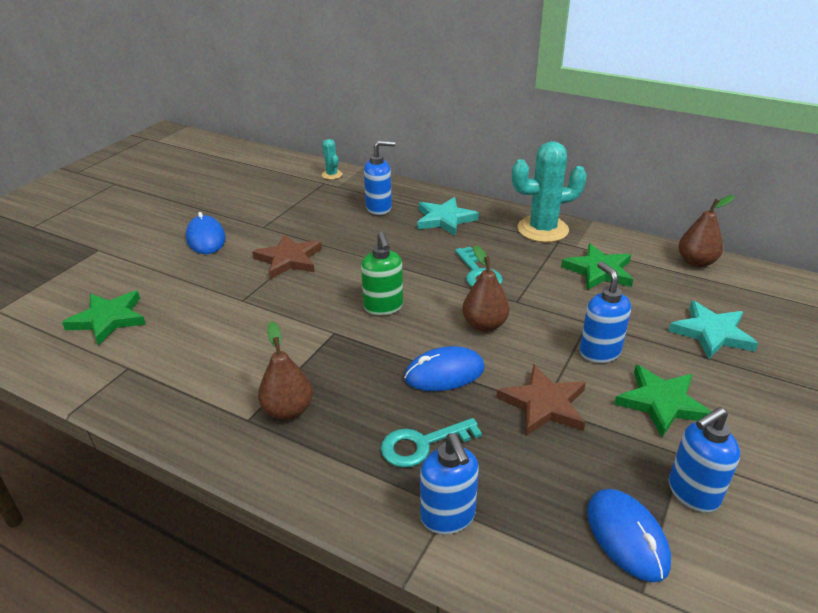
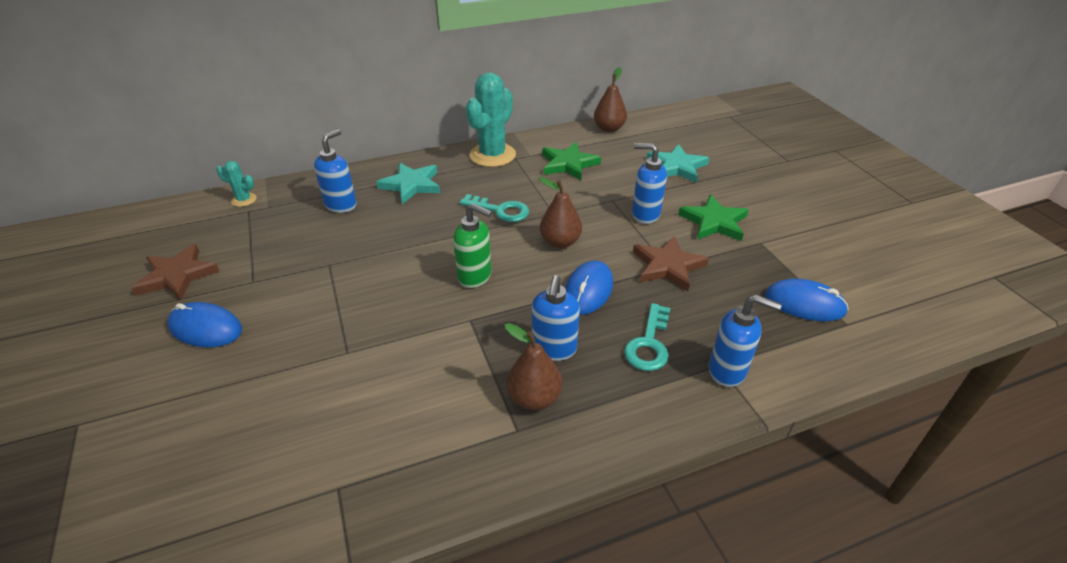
camera: 50 degrees left, 5 degrees up
green star [62,291,146,346] -> none
brown star [252,234,322,279] -> brown star moved to [131,244,220,300]
blue soap dispenser [669,407,740,513] -> blue soap dispenser moved to [532,275,580,361]

